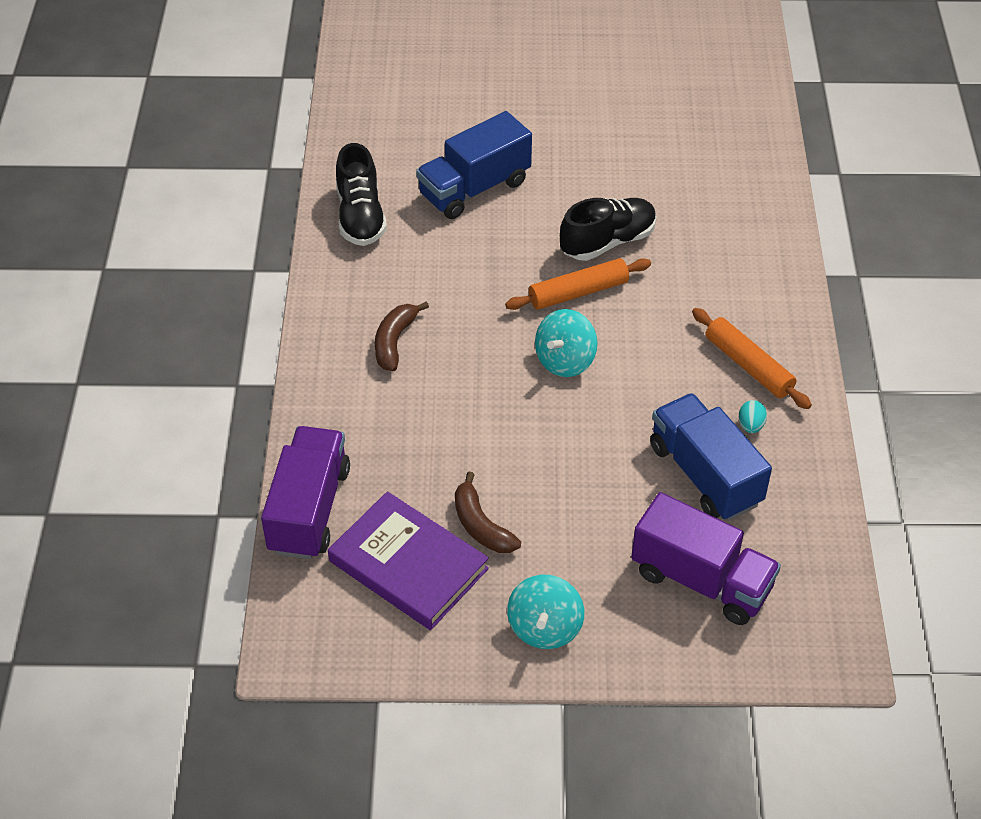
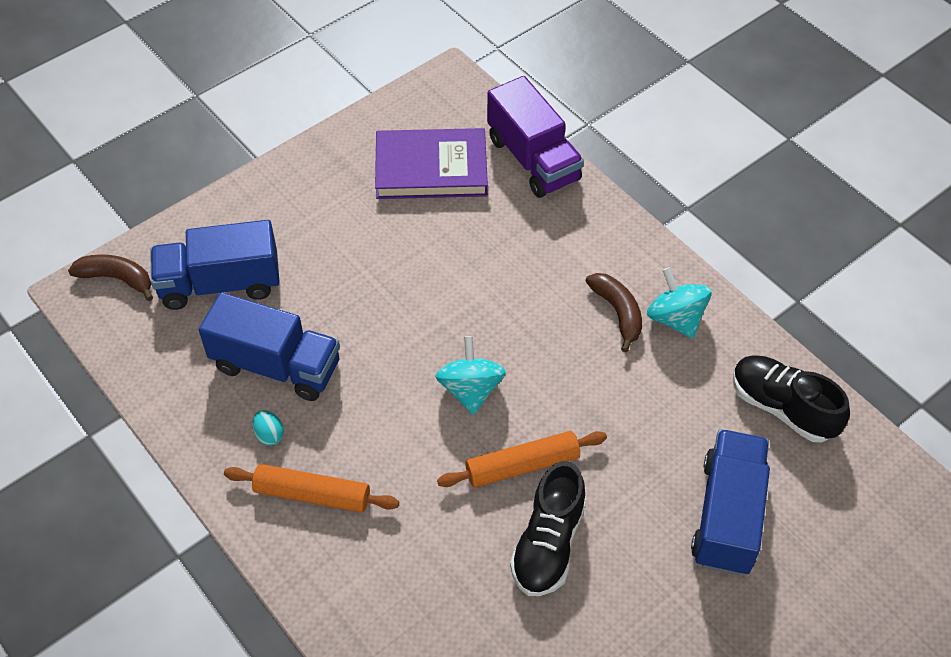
camera: 140 degrees right, 5 degrees up
brown banana [455,472,521,553] -> brown banana moved to [68,254,153,301]
orange rolling pin [505,258,651,310] -> orange rolling pin turned 45 degrees clockwise [437,431,607,488]
turquoise spinning top [507,575,584,649] -> turquoise spinning top moved to [647,267,712,339]
purple truck [631,492,781,625] -> blue truck [151,220,280,310]

